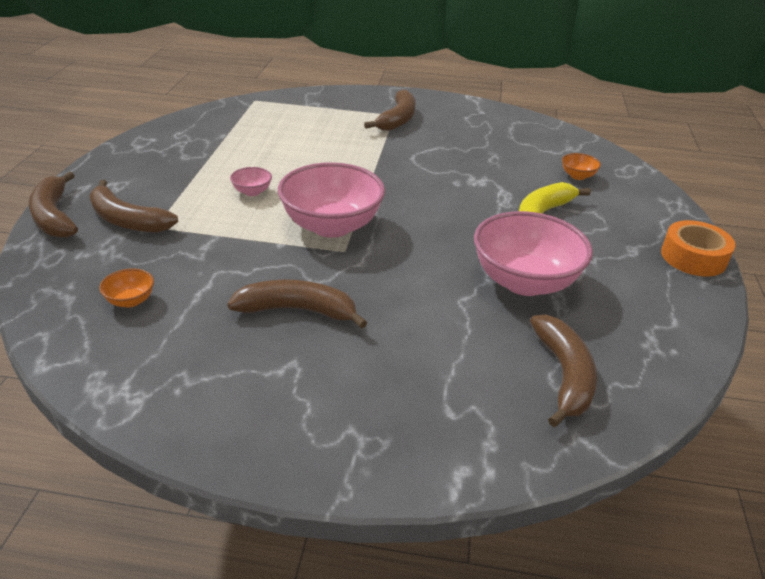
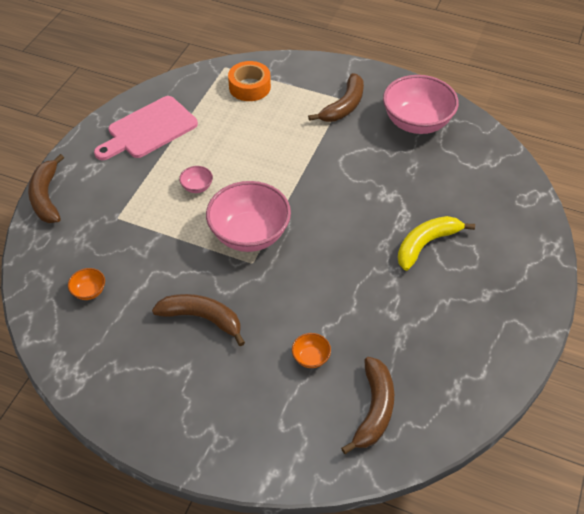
camera: 15 degrees right, 15 degrees up
brown banana [89,180,178,233] -> none
pink bowl [474,211,593,296] -> pink bowl moved to [383,75,459,134]
orange bowl [562,153,601,180] -> orange bowl moved to [292,333,331,368]
orange tape [661,220,735,276] -> orange tape moved to [228,61,271,101]
none -> pink cutting board [94,96,198,160]

